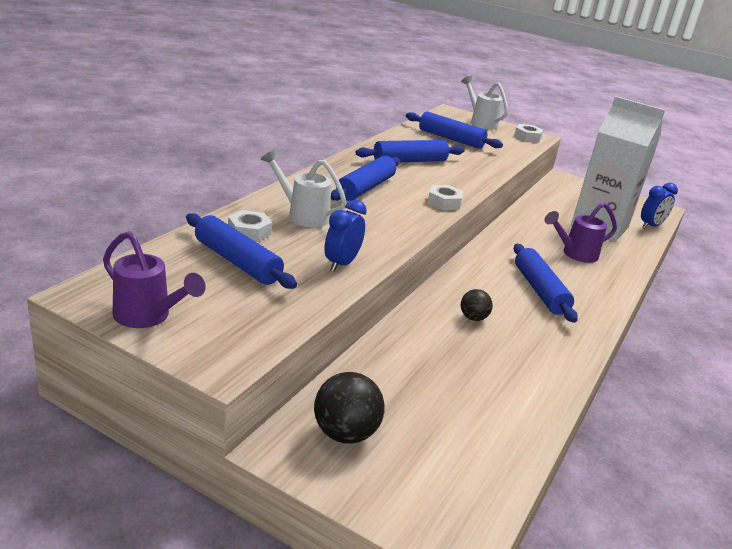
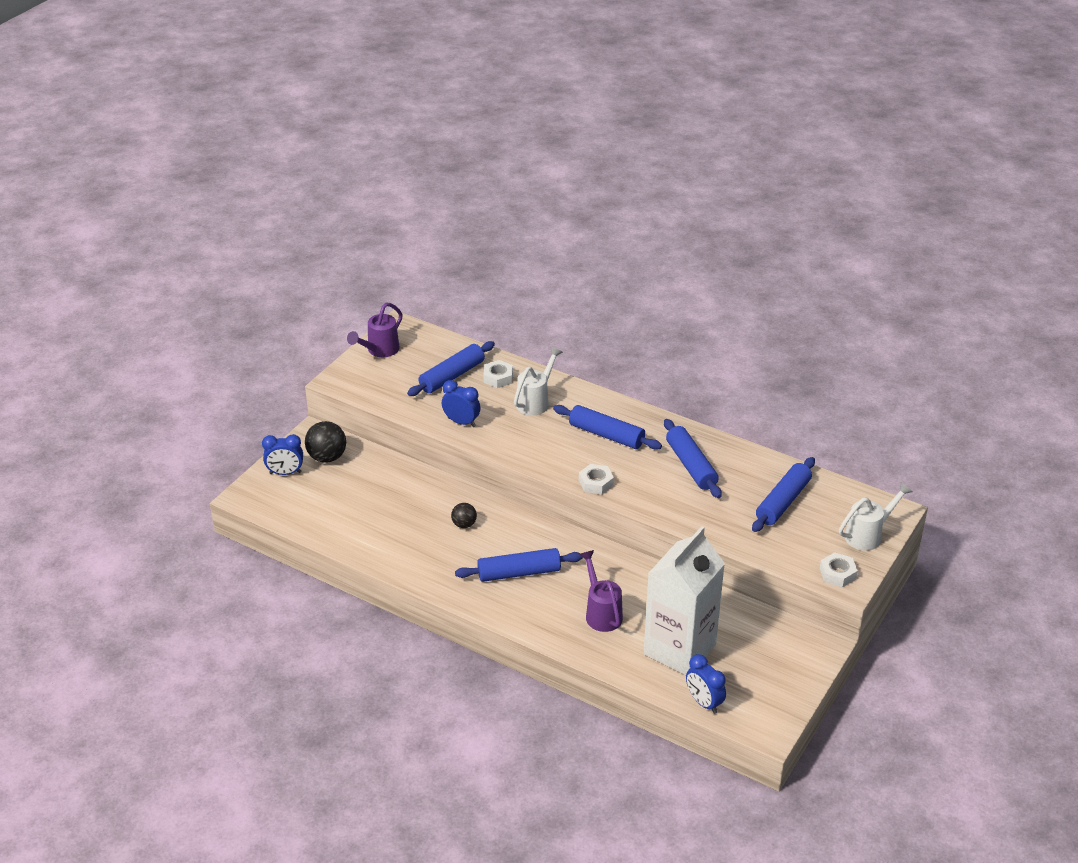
camera: 95 degrees right, 10 degrees up
none -> blue clock [262,434,303,475]

